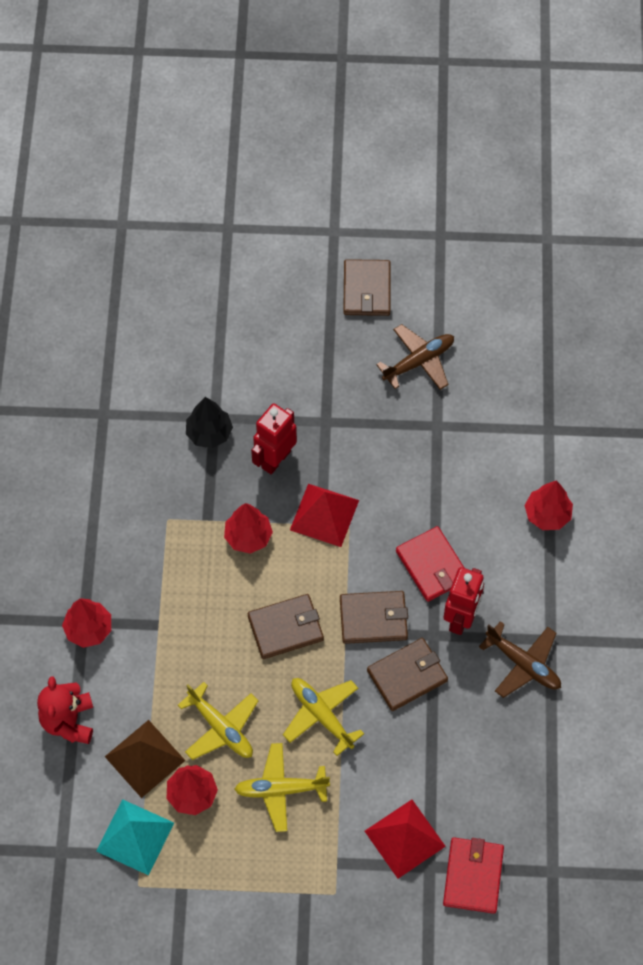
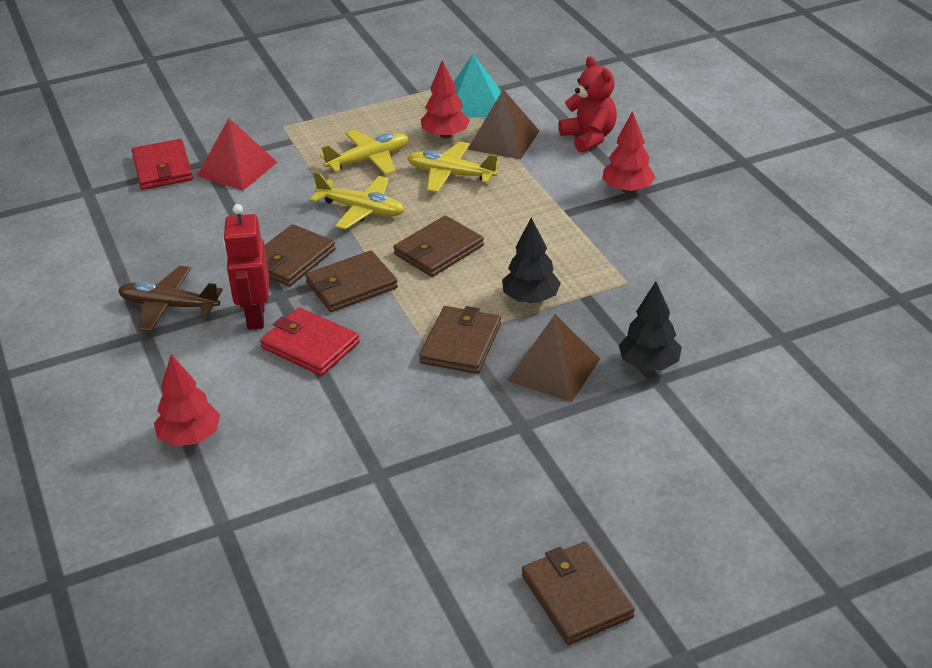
camera: 155 degrees right, 25 degrees down
red tree [224,503,273,554] -> black tree [502,218,561,303]
red robot [251,404,297,474] -> brown pyramid [507,314,600,402]
red pyramid [290,484,359,547] -> brown wallet [419,306,501,374]
brown plane [376,324,454,390] -> none

